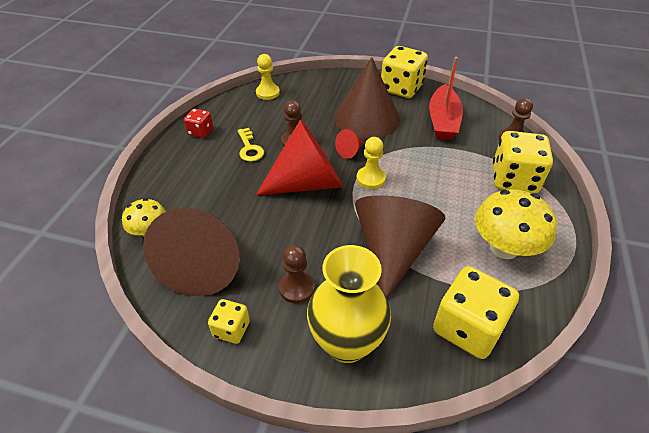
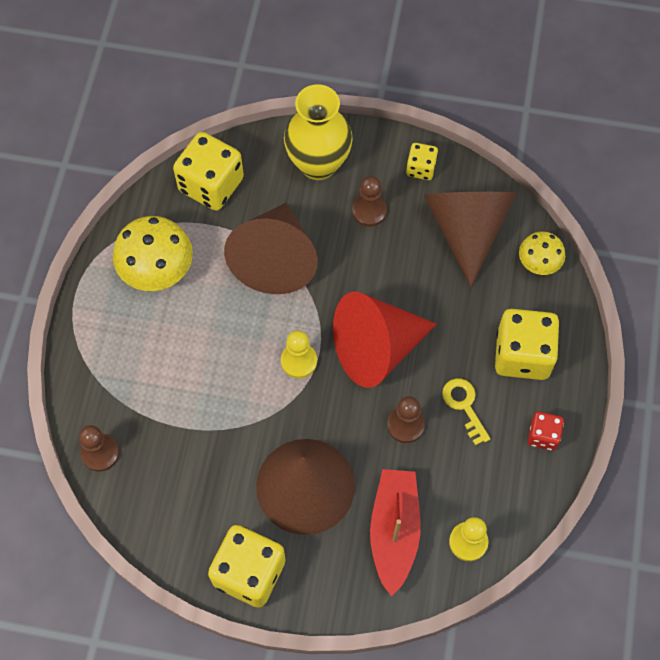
camera: 175 degrees right, 20 degrees up
red cone [335,129,363,159] -> none
red boat [429,57,463,140] -> red boat moved to [370,469,420,597]
yellow dice [493,131,553,193] -> yellow dice moved to [495,309,559,380]

